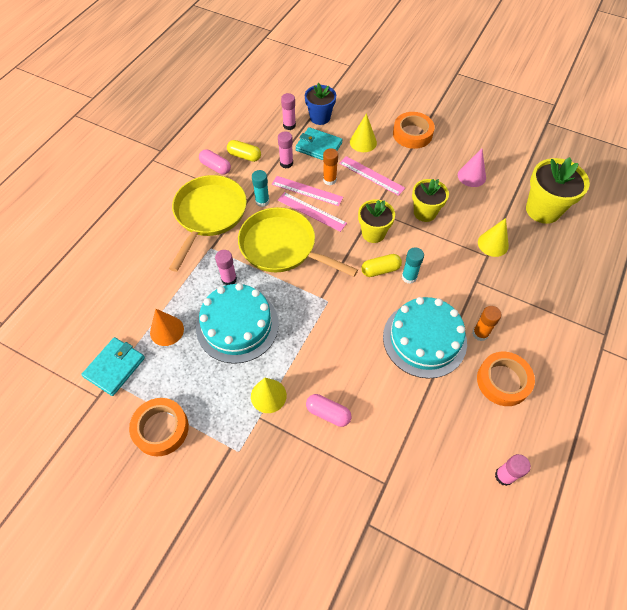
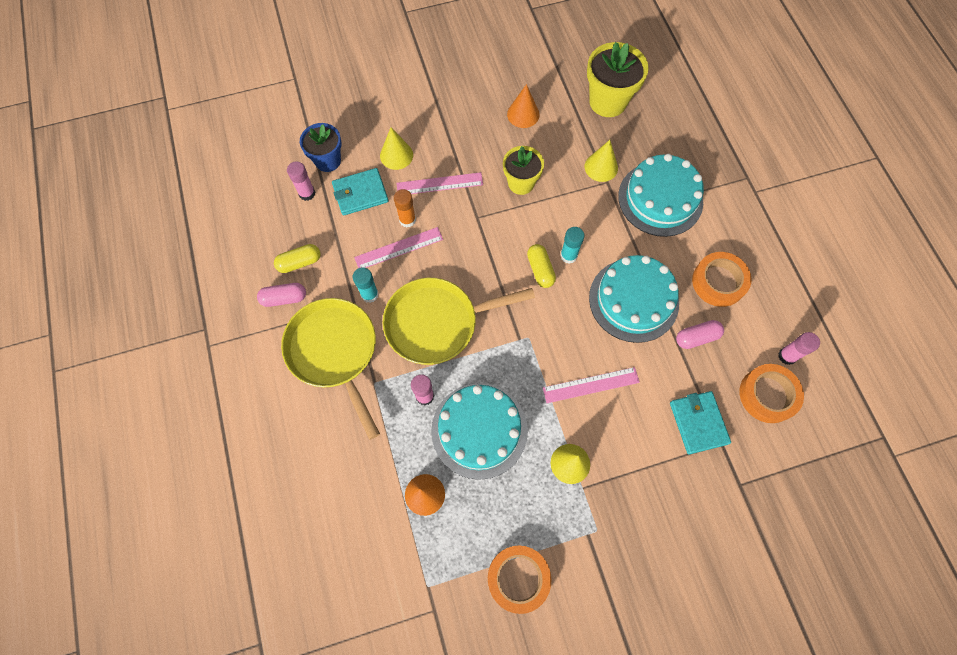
camera: 45 degrees left, 10 degrees up
turquoise wallet [81,337,145,396] -> turquoise wallet moved to [670,391,731,454]
pink ruler [277,192,347,232] -> pink ruler moved to [543,367,640,403]
pink glue stick [278,131,293,168] -> none
pink capsule [306,394,351,427] -> pink capsule moved to [676,320,724,349]
yellow flower pot [358,199,395,243] -> none
yellow capsule [361,254,402,277] -> yellow capsule turned 45 degrees counterclockwise [527,244,556,288]
orange tape [393,112,435,149] -> orange tape moved to [739,364,804,423]
pink cone [458,148,486,187] -> orange cone [507,84,540,128]
orange glue stick [472,306,501,341] -> none
none -> turquoise cake [618,154,704,237]

